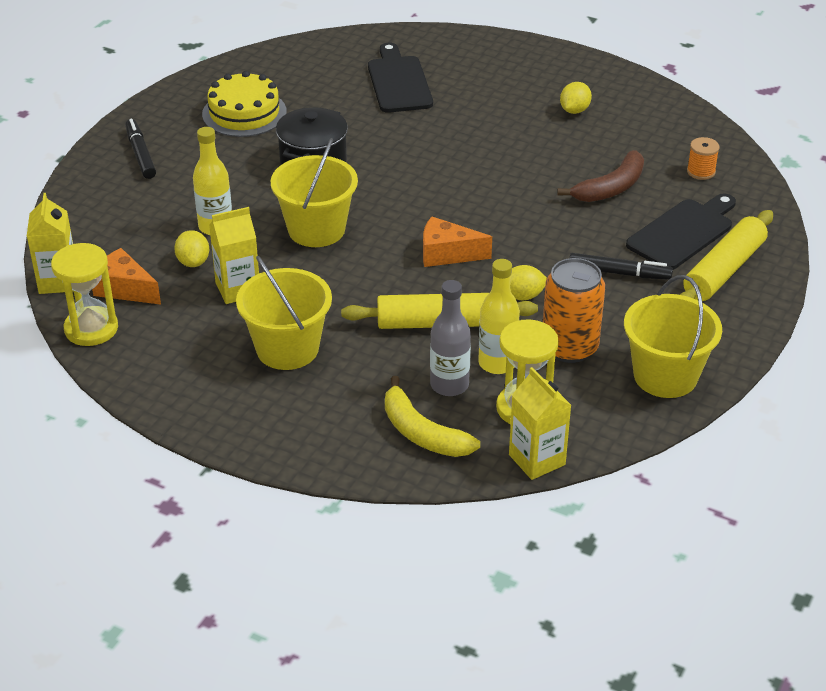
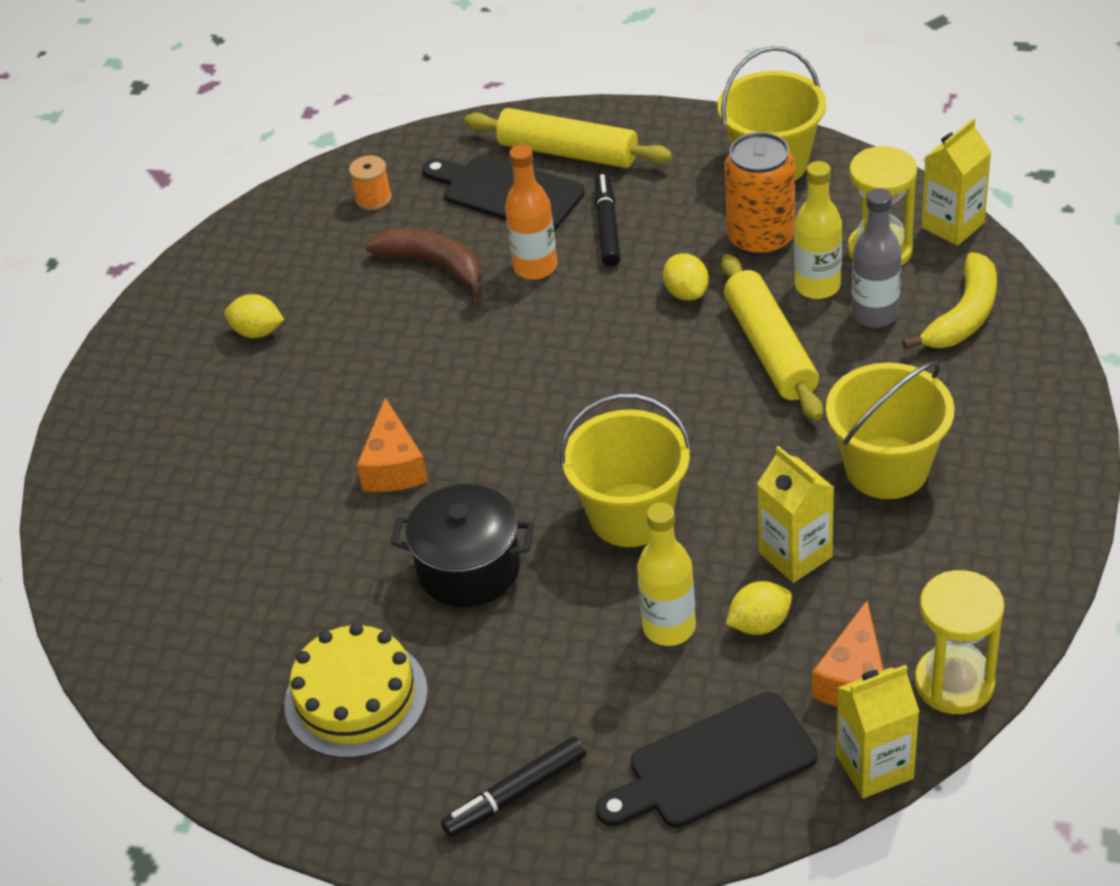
camera: 100 degrees left, 5 degrees up
black cutting board [368,43,433,113] -> black cutting board moved to [596,692,818,828]
orange cheese [423,216,492,267] -> orange cheese moved to [357,398,428,492]
none -> orange bottle [505,145,557,280]

